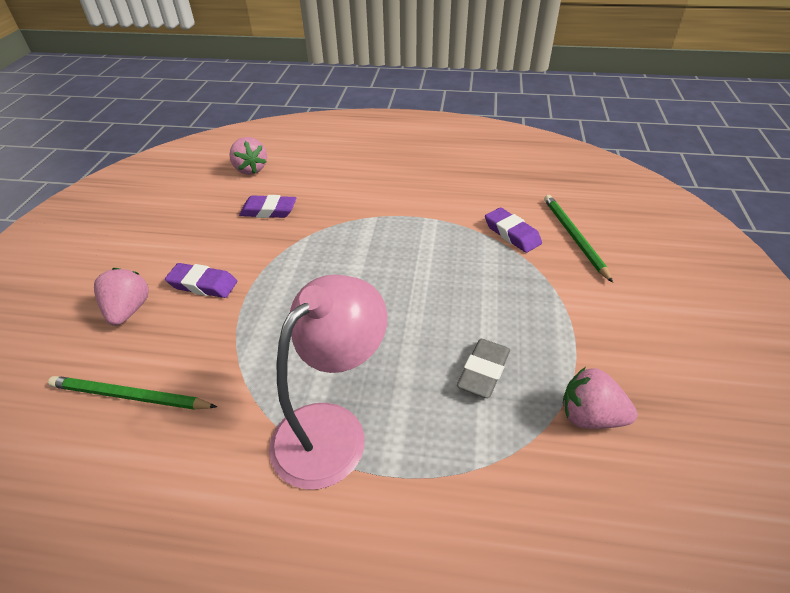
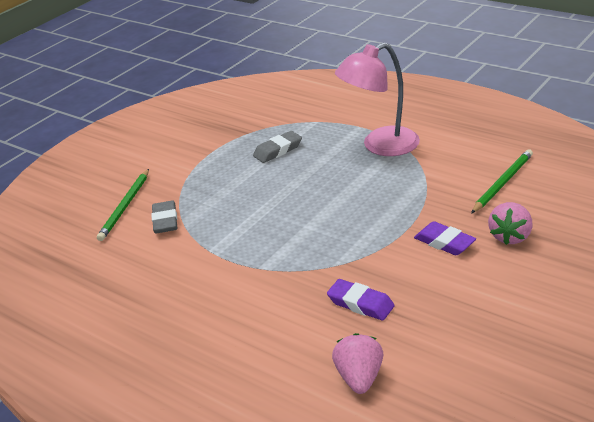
camera: 150 degrees left, 10 degrees down
green pencil [48,376,217,410] -> green pencil turned 90 degrees counterclockwise [471,149,533,214]
purple eraser [485,207,542,253] -> grey eraser [151,201,177,233]
pink strawberry [563,367,637,429] -> none

